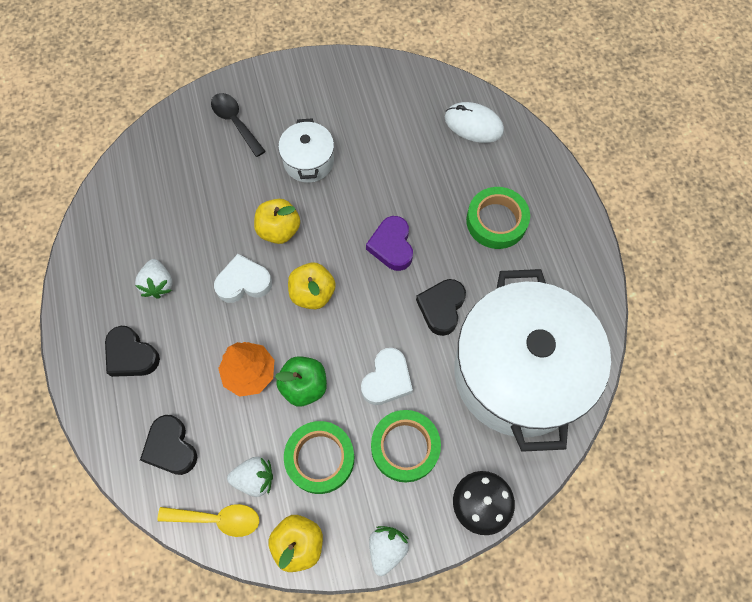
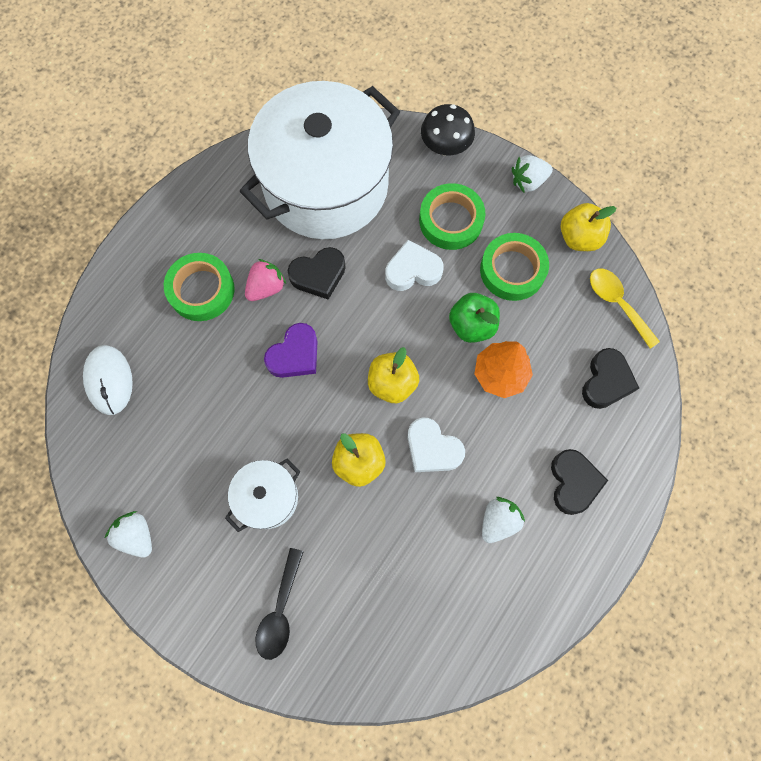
camera: 130 degrees left, 5 degrees up
white strawberry [227,457,273,497] -> white strawberry moved to [105,511,152,557]
none -> pink strawberry [245,259,286,301]

